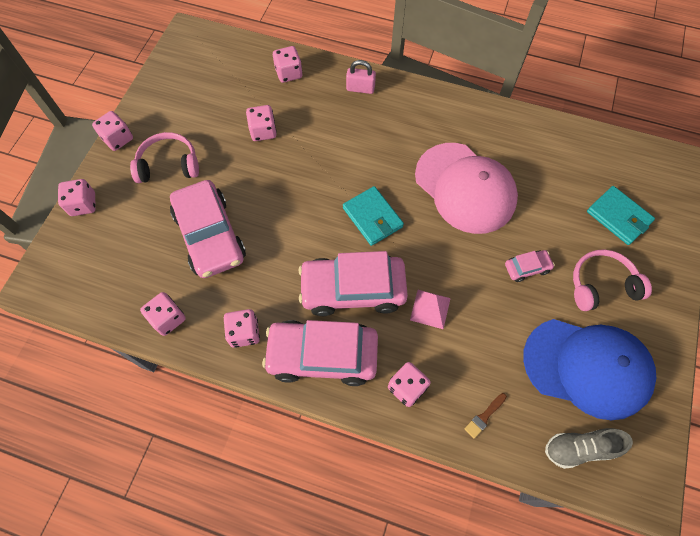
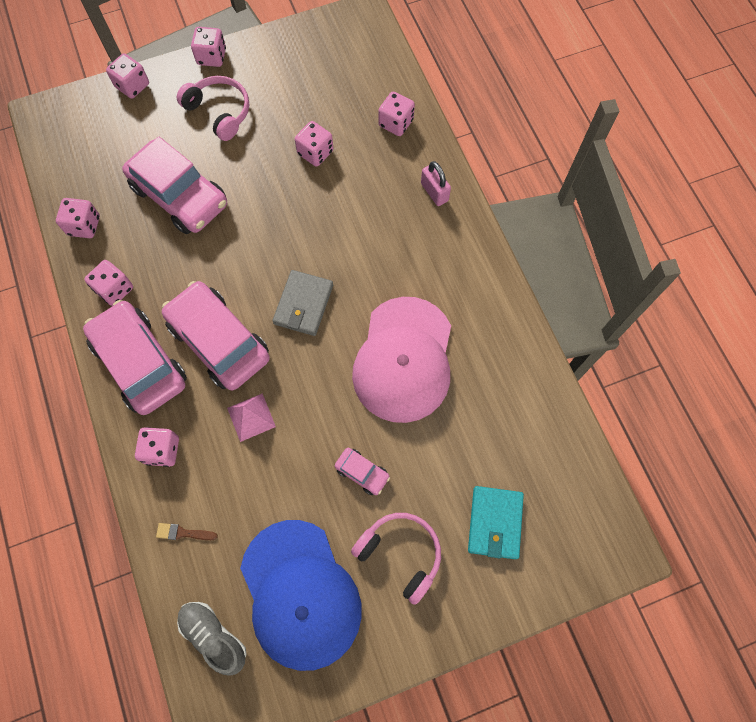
camera: 50 degrees right, 5 degrees up
pink car [170,180,246,278] -> pink car turned 75 degrees counterclockwise [122,136,227,234]
turquoise wallet [343,186,404,246] -> grey wallet [272,270,333,336]

